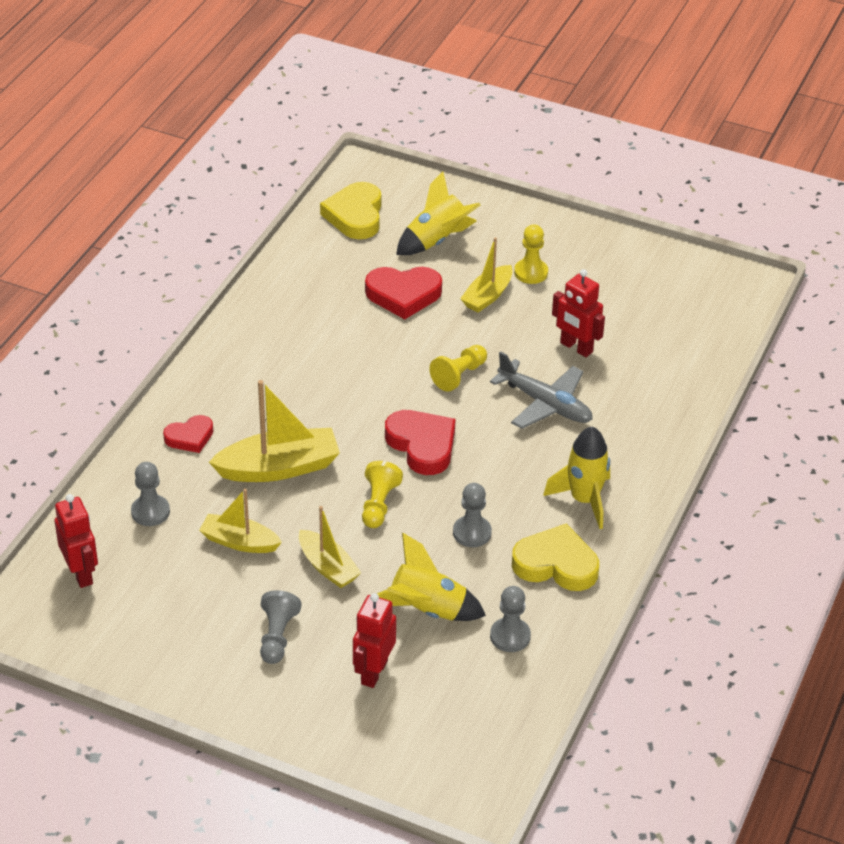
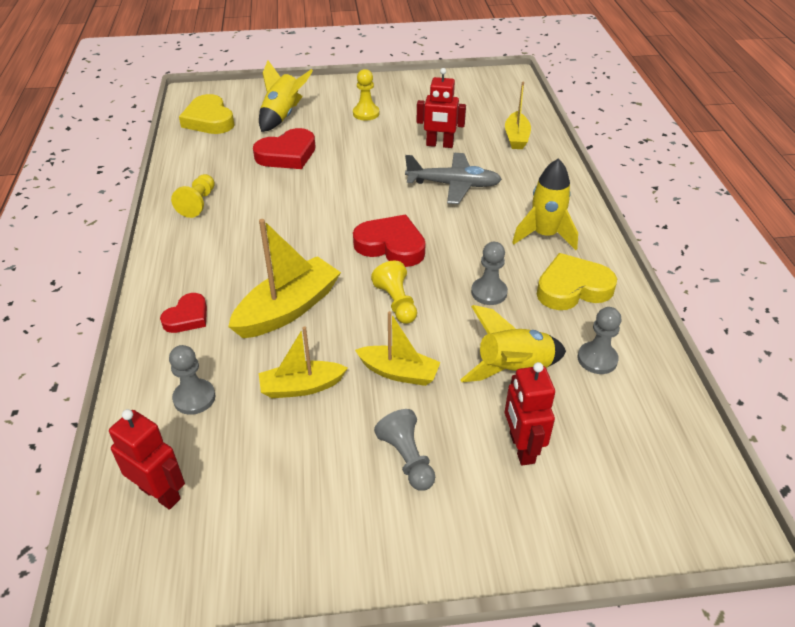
camera: 30 degrees left, 0 degrees up
yellow pawn [429,345,487,392] -> yellow pawn moved to [171,174,215,218]
yellow boat [460,237,513,313] -> yellow boat moved to [505,82,531,149]

